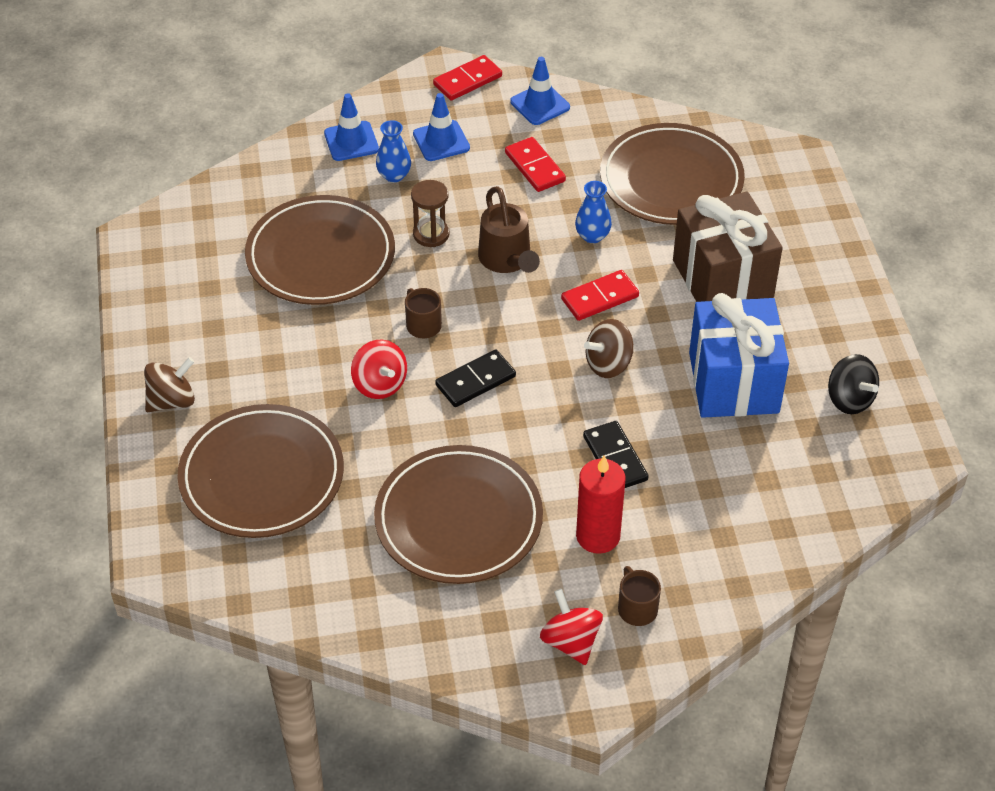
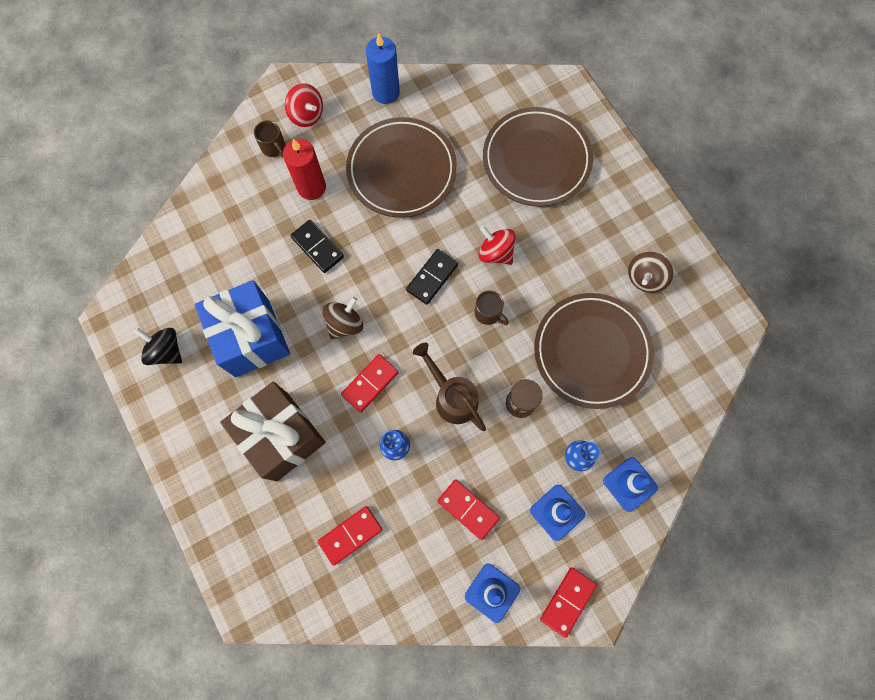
camera: 160 degrees right, 25 degrees up
brown spinning top [144,357,195,412] -> brown spinning top moved to [628,252,673,293]
brown plate [600,123,745,225] -> red domino [318,506,382,566]
none -> blue candle [366,33,400,104]

